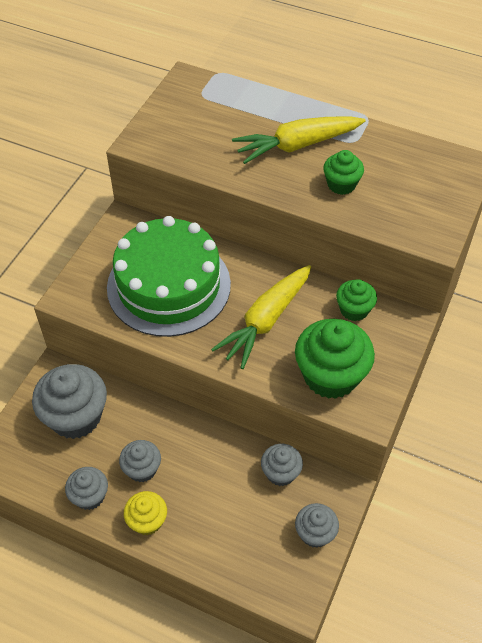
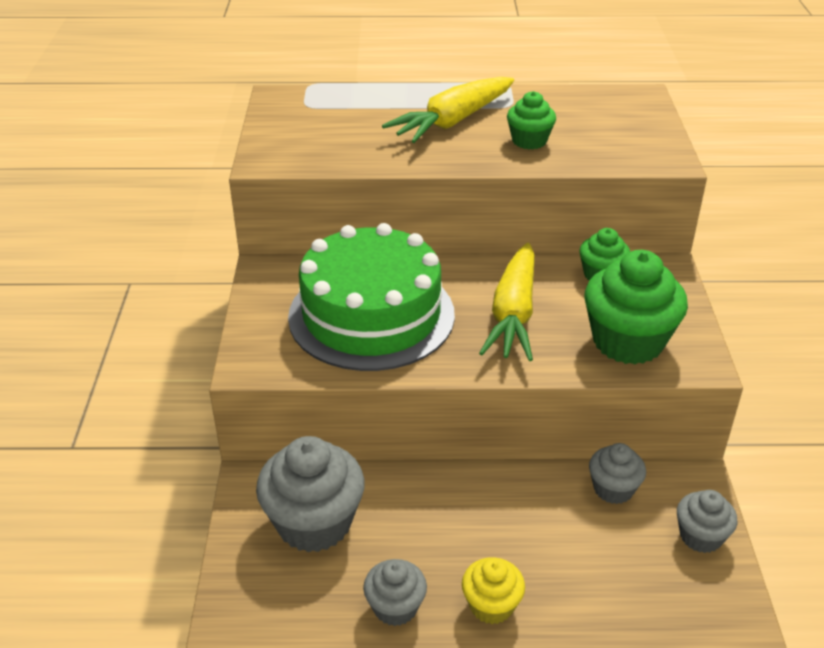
camera: 25 degrees left, 15 degrees down
grey cupcake [119,440,161,482] -> none

